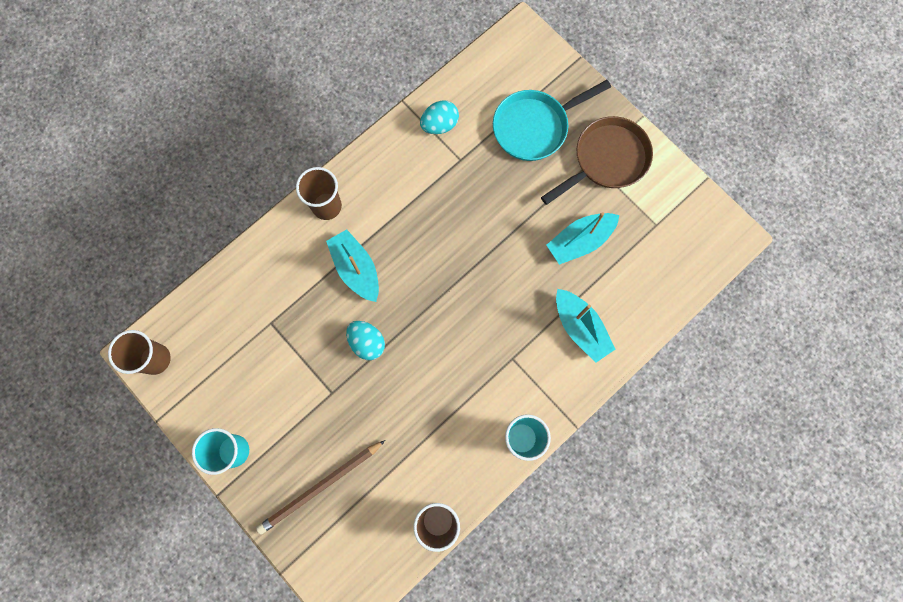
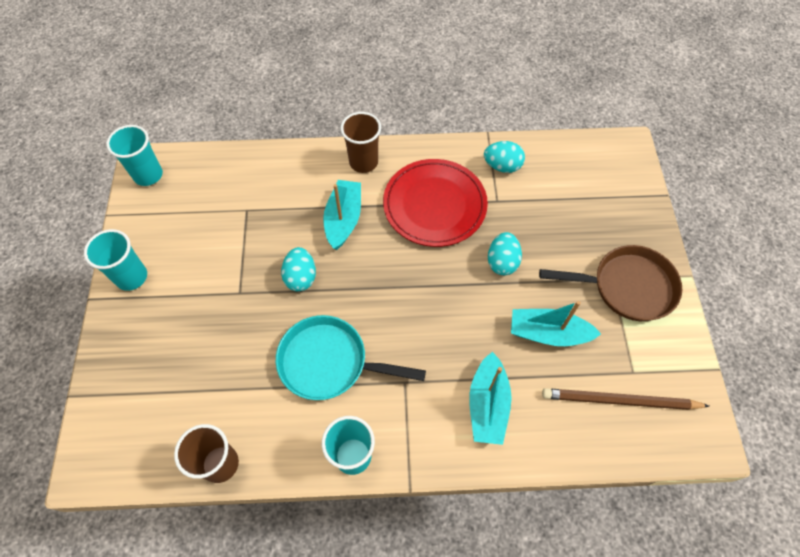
camera: 40 degrees right, 15 degrees down
brown cup [108,330,171,375] -> turquoise cup [106,125,163,186]
brown pencil [256,440,386,535] -> brown pencil moved to [542,388,709,410]
turquoise pan [493,80,611,161] -> turquoise pan moved to [276,315,426,400]
none -> red plate [383,159,488,247]
none -> turquoise egg [488,232,522,275]

